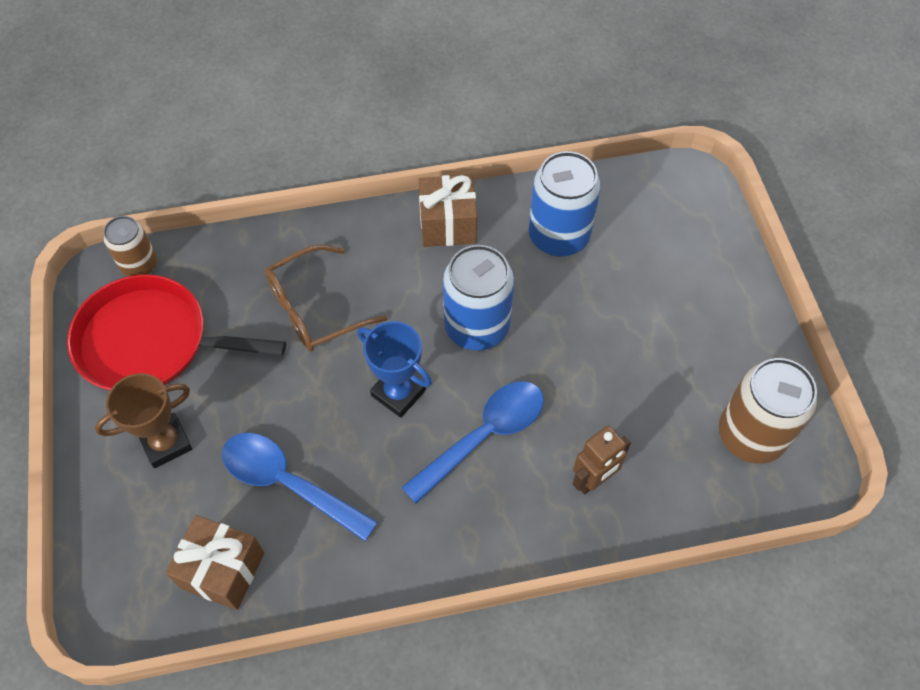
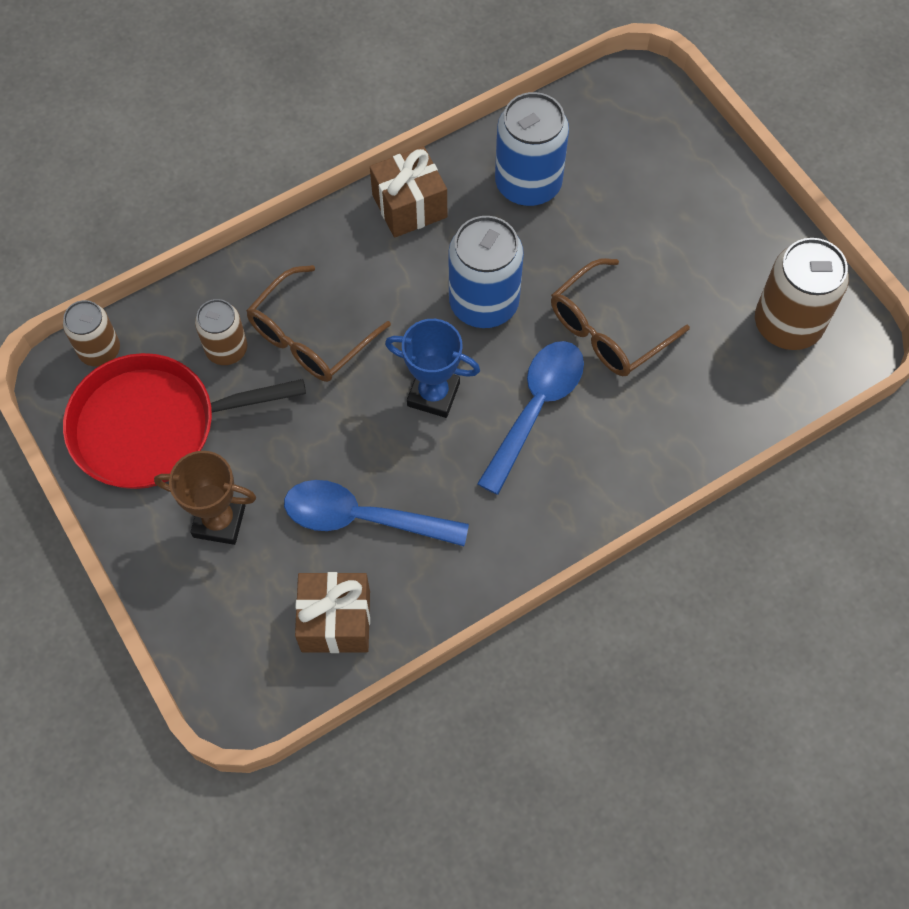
camera: 20 degrees left, 5 degrees up
brown trophy [95,373,192,468] -> brown trophy turned 60 degrees clockwise [154,451,256,545]
brown robot [573,426,631,494] -> none
none -> brown can [195,299,247,365]
none -> brown glasses [551,258,690,376]

